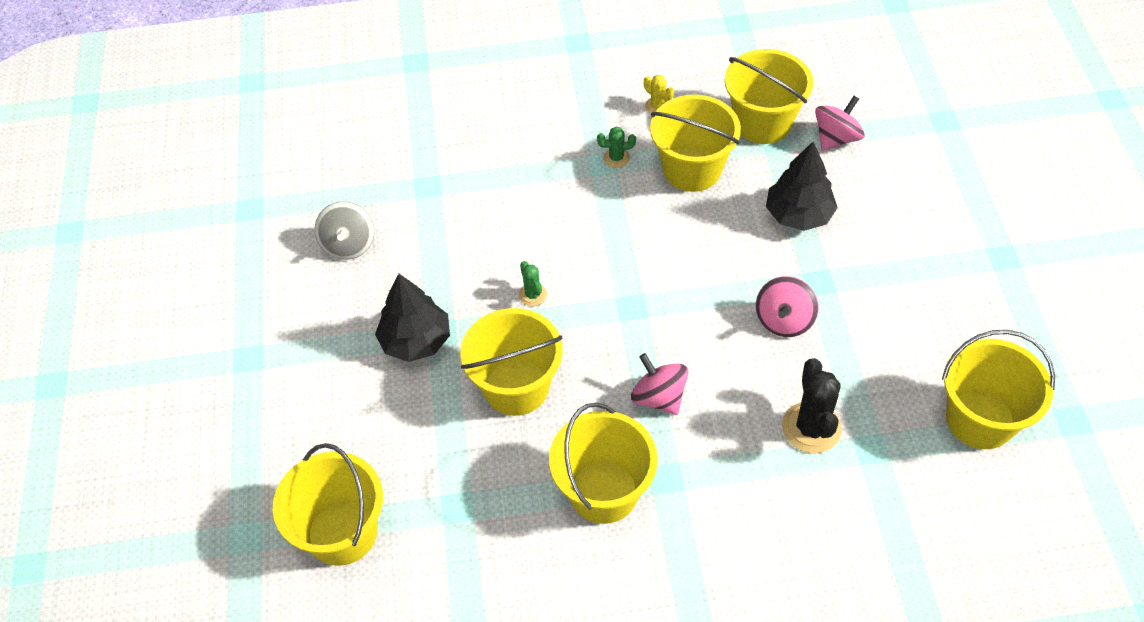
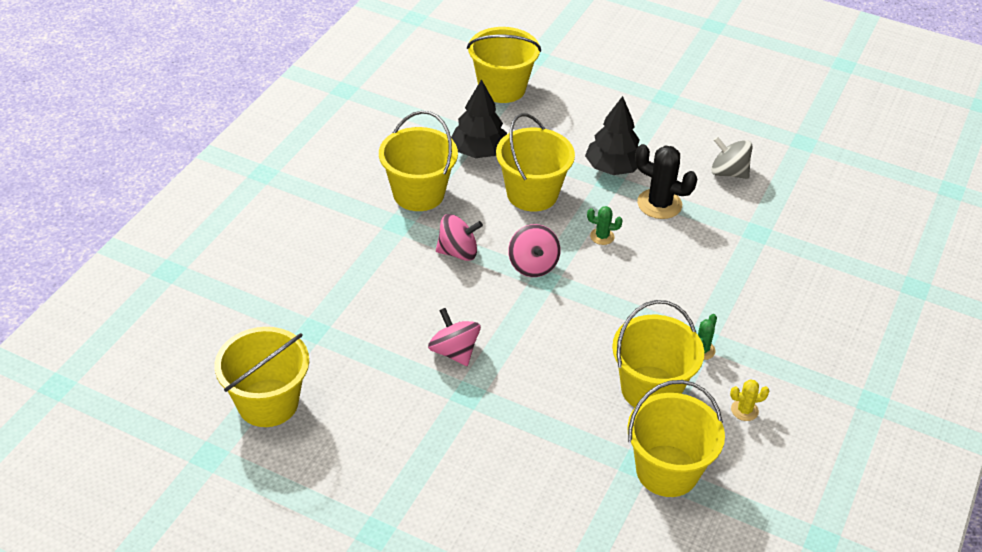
camera: 120 degrees right, 10 degrees down
black tree [766,142,838,231] -> black tree moved to [451,79,507,158]
black cactus [782,358,842,453] -> black cactus moved to [635,144,697,219]
pink spinning top [815,96,865,151] -> pink spinning top moved to [508,224,560,277]

